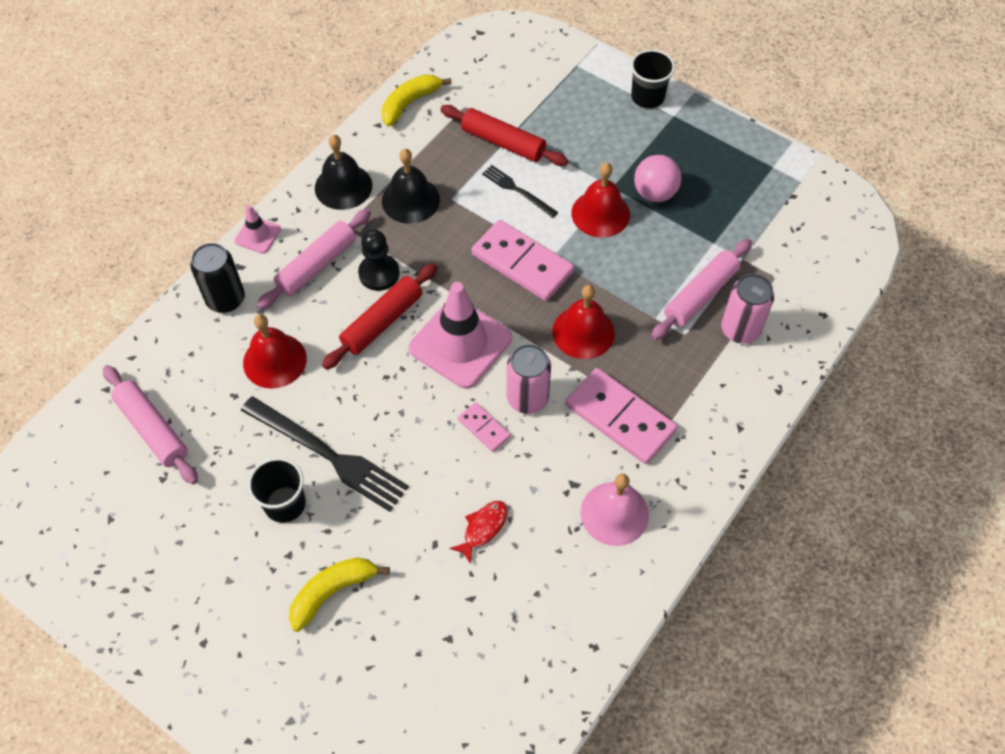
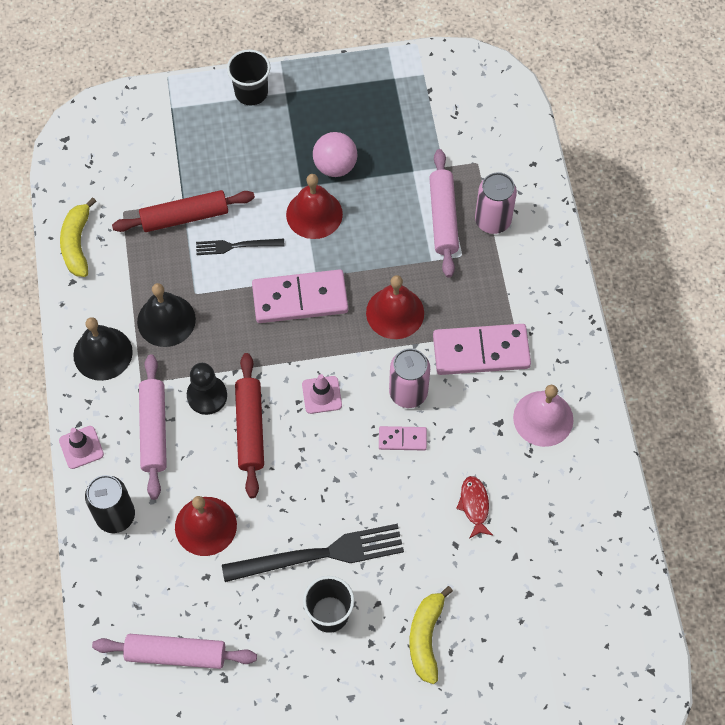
camera: 45 degrees left, 5 degrees up
pink traffic cone [409,282,512,389] -> pink traffic cone [302,374,342,414], size x0.48

